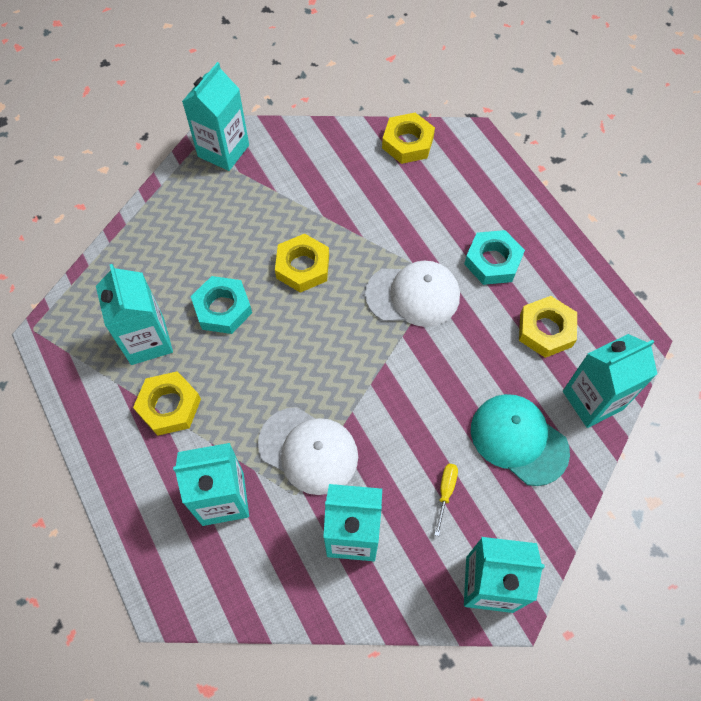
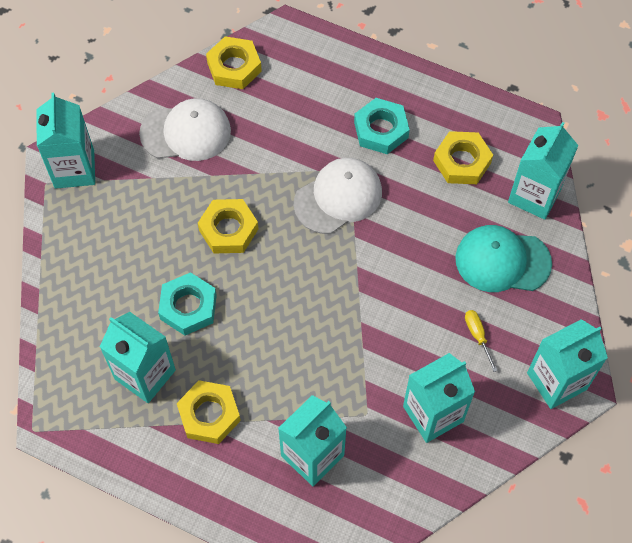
camera: 35 degrees left, 0 degrees up
white cap [258,407,358,495] -> white cap moved to [139,98,231,161]

